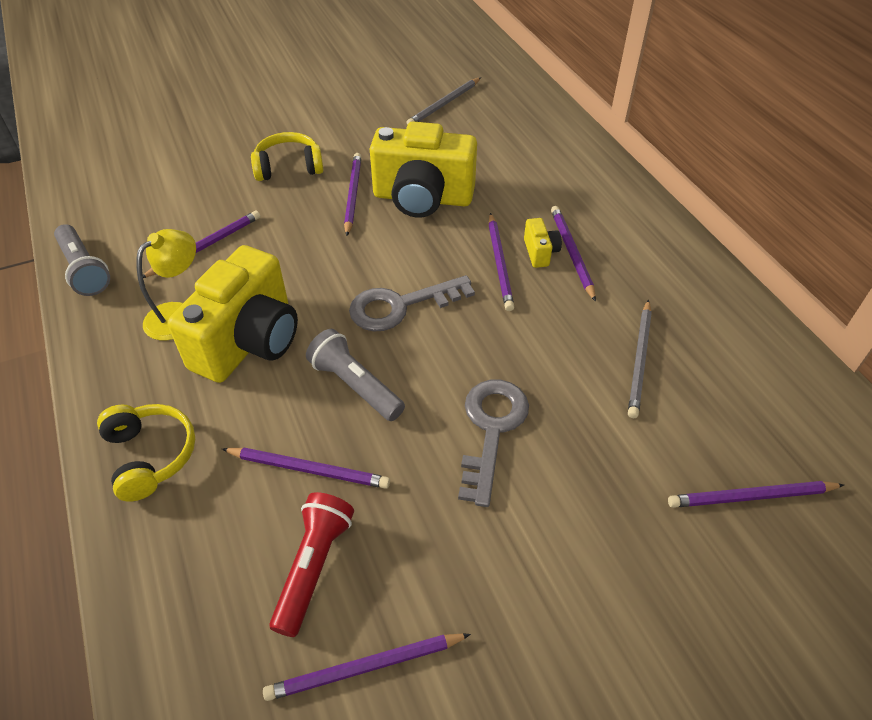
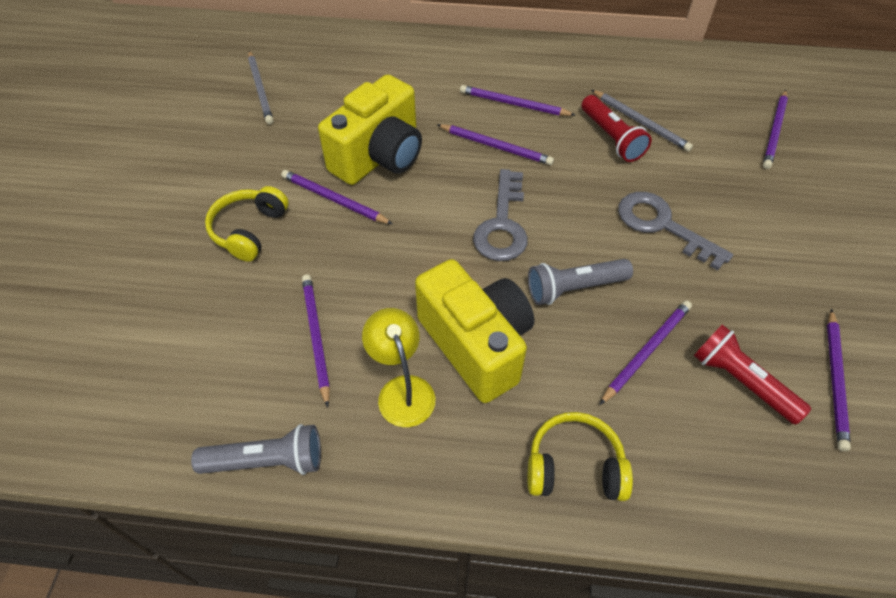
camera: 60 degrees left, 5 degrees up
yellow camera [524,218,562,268] -> none
none -> red flashlight [582,95,652,162]

